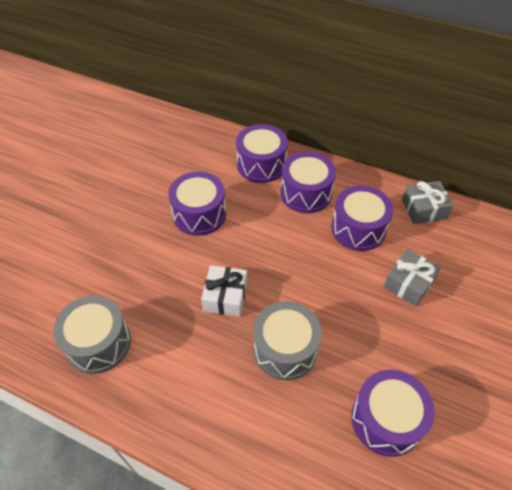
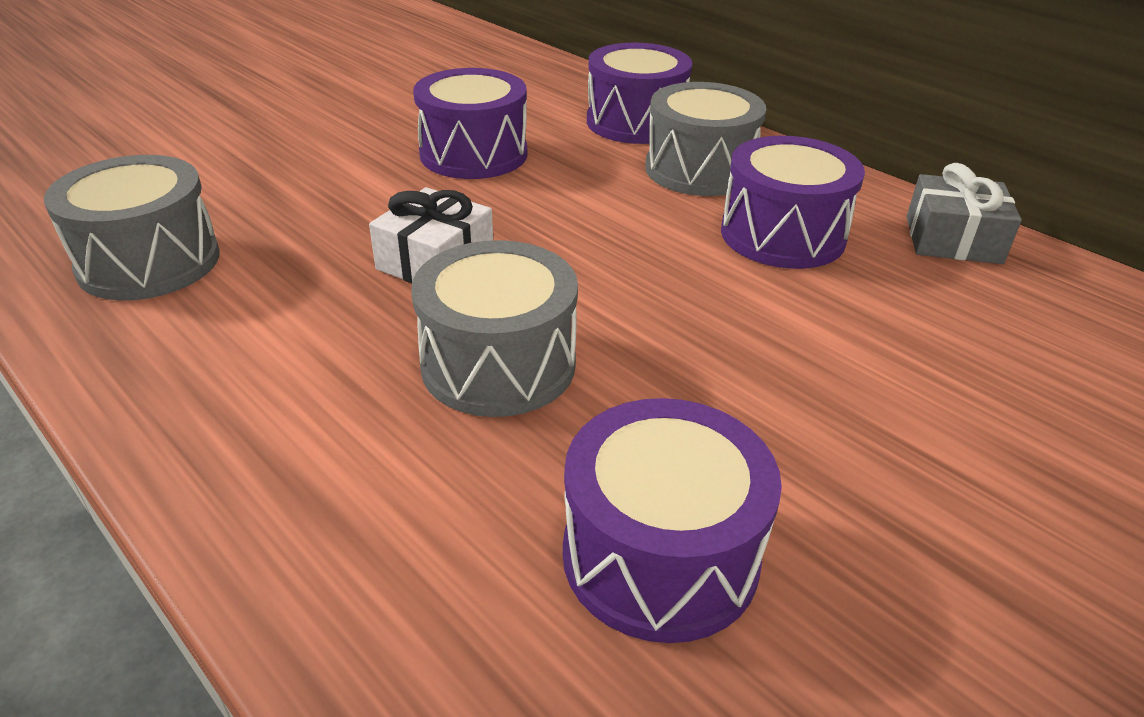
camera: 20 degrees right, 15 degrees down
purple drum [280,151,336,213] -> grey drum [645,82,766,196]
grey gift [383,249,441,307] -> none

